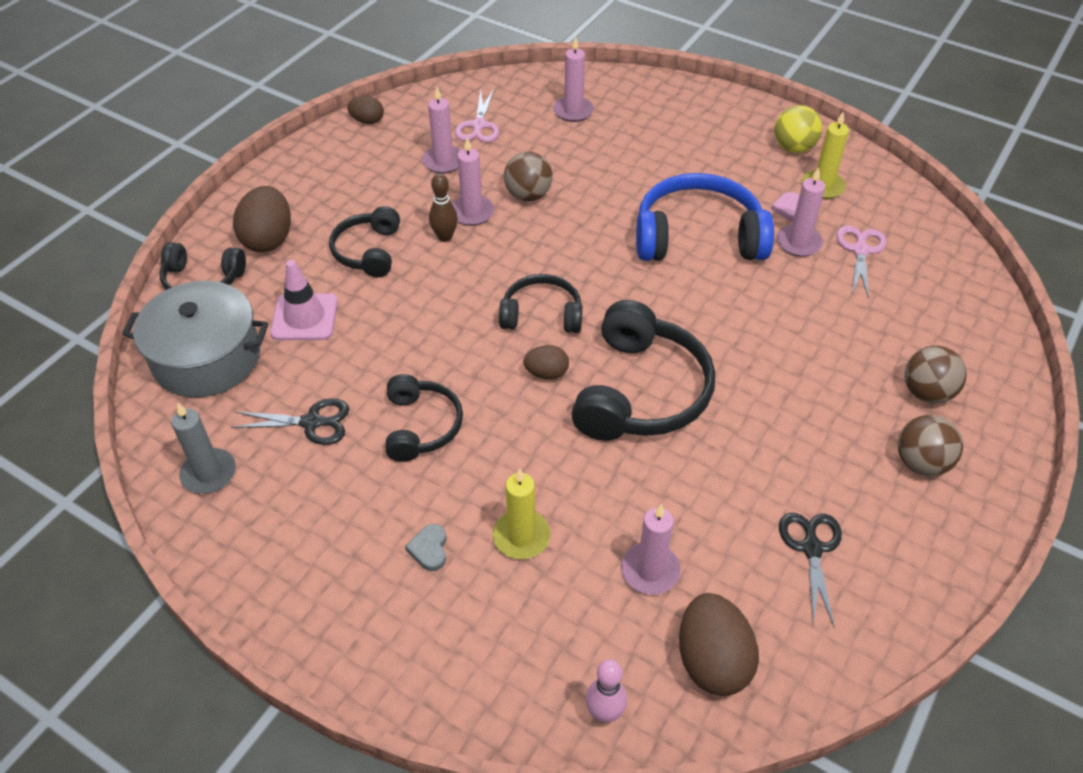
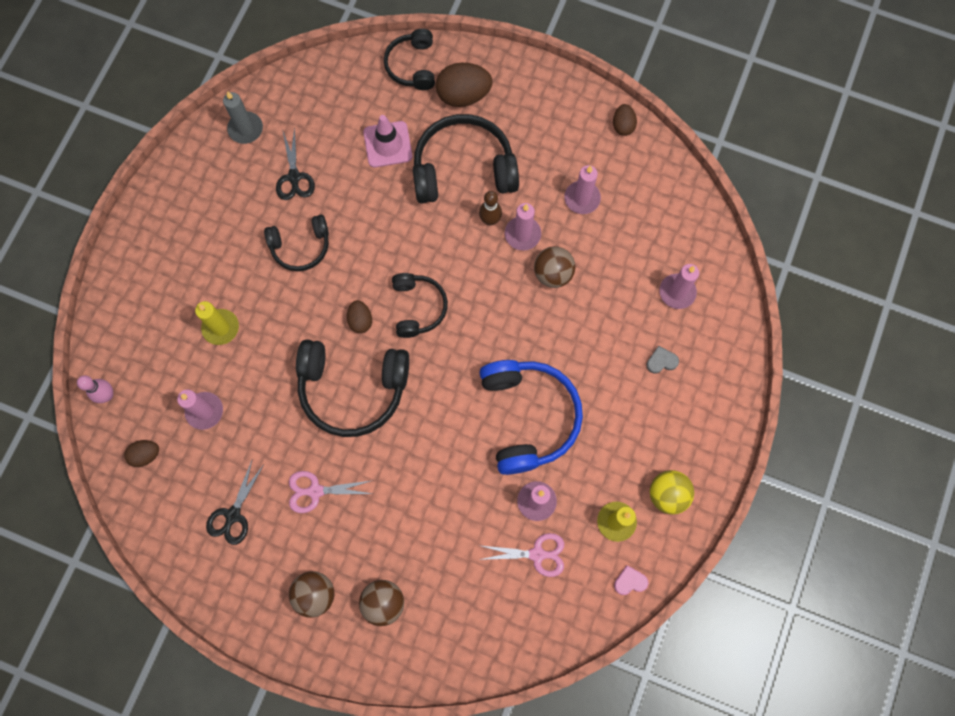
camera: 80 degrees right, 25 degrees up
grey pot [122,281,268,397] -> none
black headphones [329,206,400,277] -> black headphones [413,114,519,204], size x1.70
grey heart [405,524,447,571] -> grey heart moved to [647,346,679,374]
pink scissors [455,89,499,142] -> pink scissors moved to [289,471,372,513]
brown egg [679,593,759,696] -> brown egg [124,440,159,467], size x0.56
pink heart [771,192,799,222] -> pink heart moved to [614,565,648,595]
black scissors [779,513,842,628] -> black scissors turned 120 degrees clockwise [206,461,264,545]

